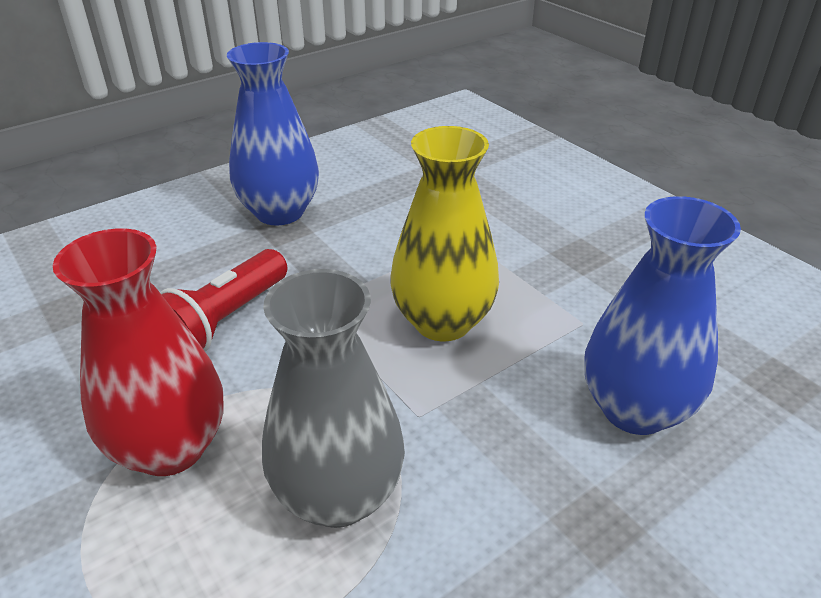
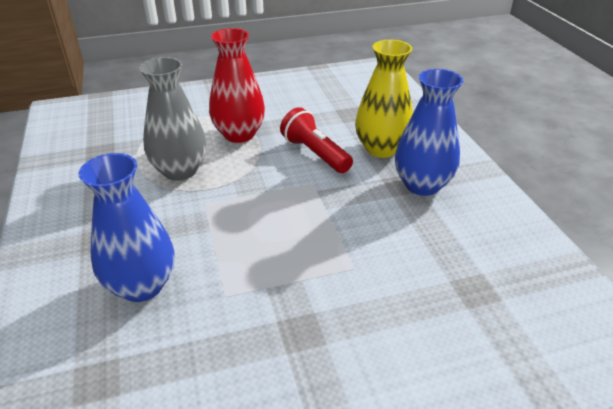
camera: 110 degrees right, 0 degrees up
yellow vase [390,126,499,341] -> yellow vase moved to [355,40,413,158]

